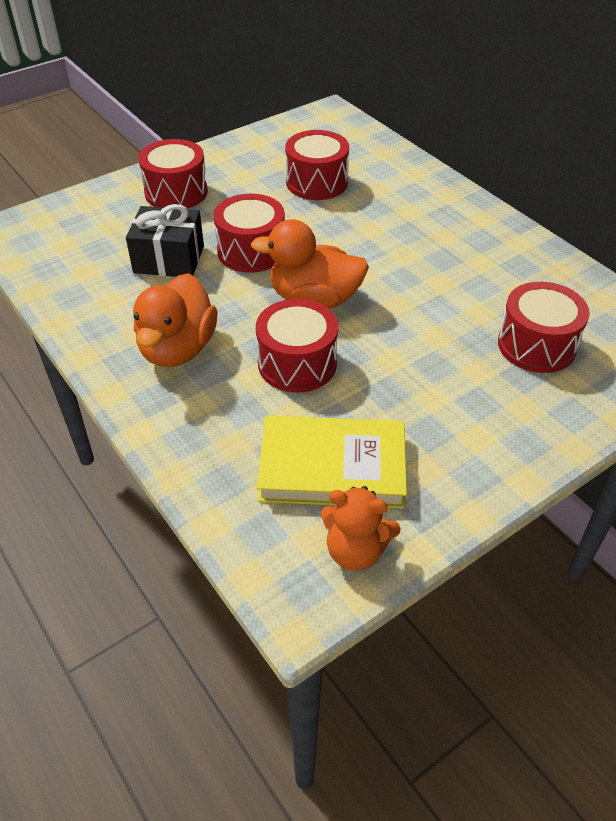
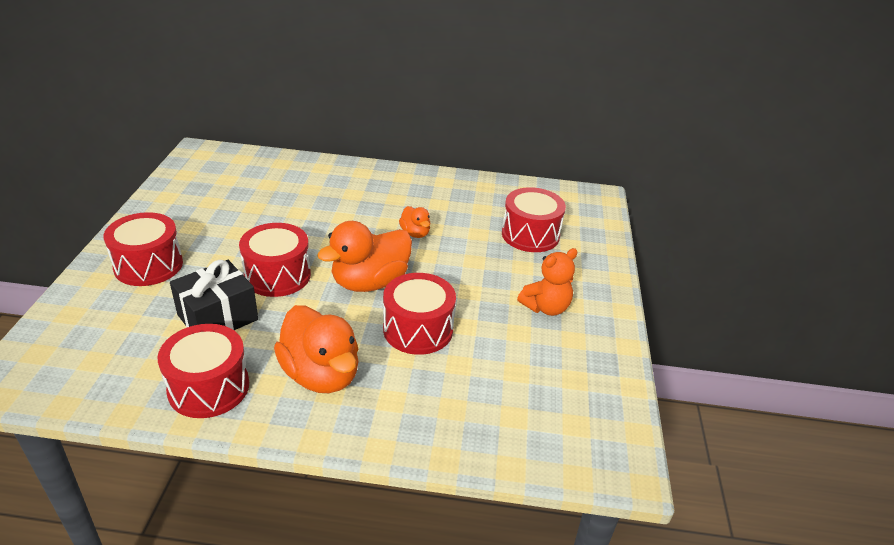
camera: 50 degrees left, 10 degrees down
yellow book [257,416,407,509] -> none
red drum [285,130,349,200] -> red drum moved to [158,324,249,418]
orange teddy bear [320,486,401,571] -> orange teddy bear moved to [517,248,578,316]
none -> orange duck [399,206,431,238]

